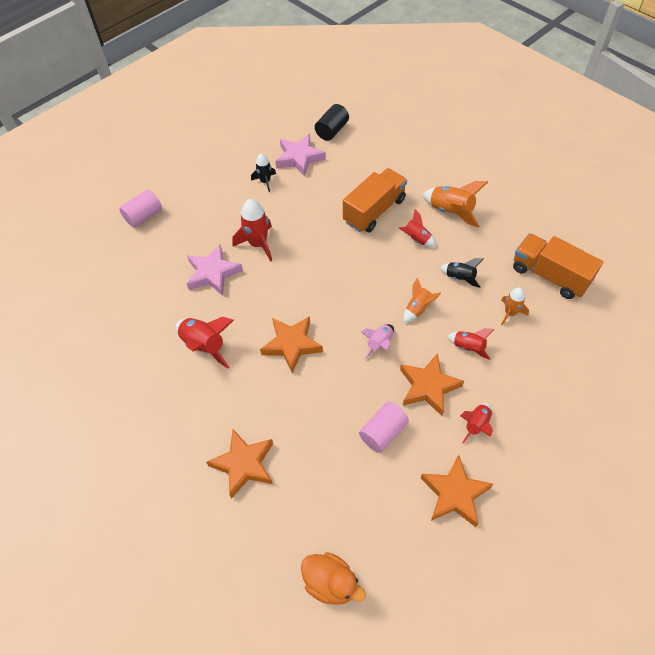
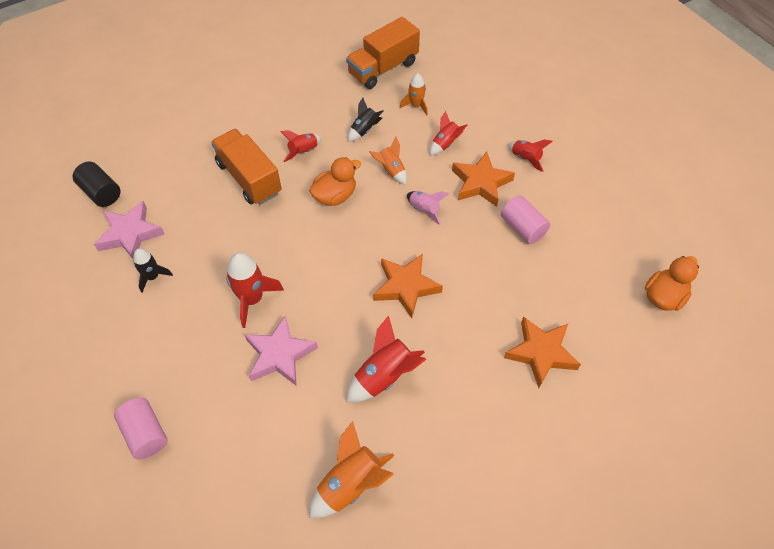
camera: 80 degrees left, 0 degrees up
orange star [421,455,493,527] -> none
orange rocket [423,181,488,228] -> orange rocket moved to [309,421,394,518]
none -> orange duck [309,157,361,206]

